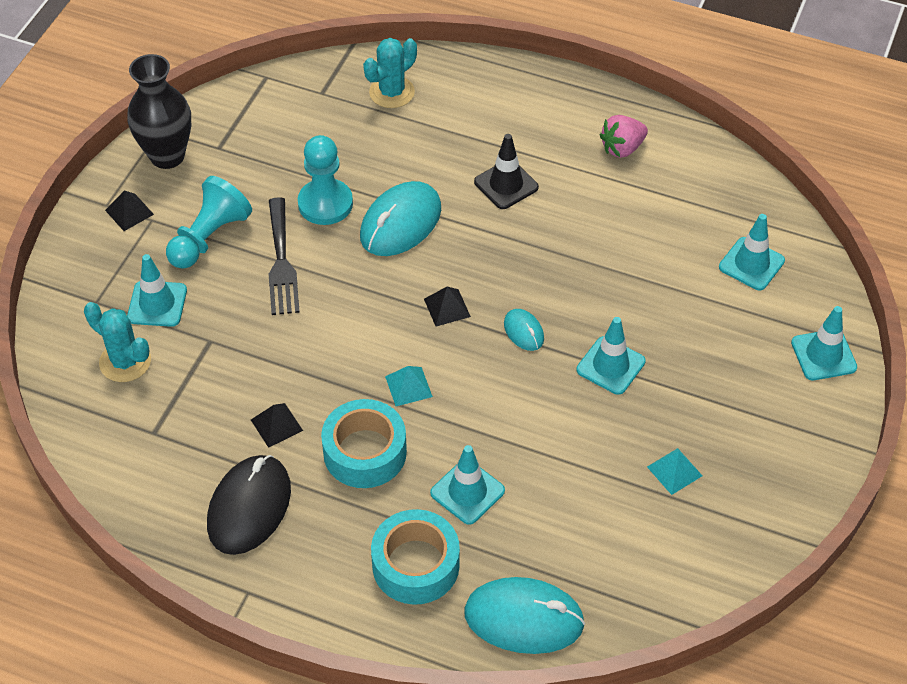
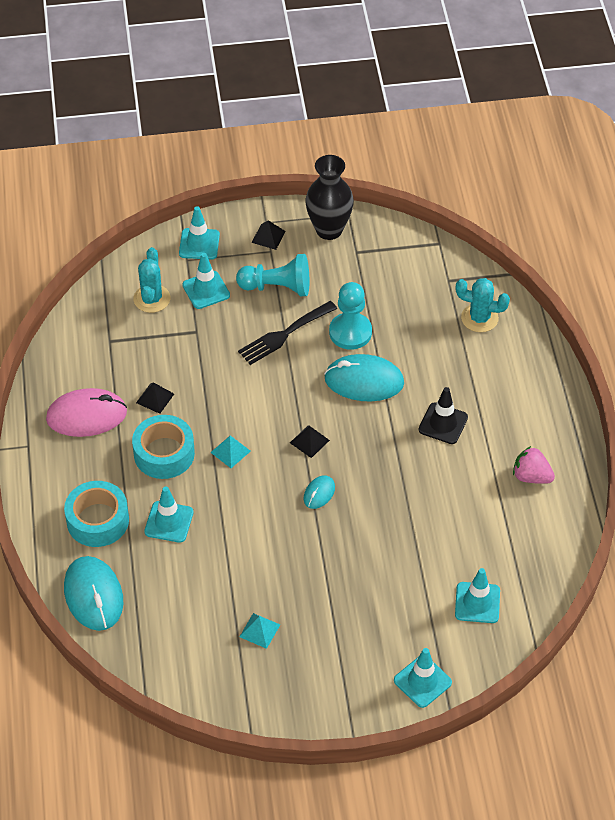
camera: 60 degrees right, 0 degrees up
black mouse [207,455,291,555] -> pink mouse [46,388,127,437]
turquoise traffic cone [576,317,646,395] -> turquoise traffic cone moved to [179,206,220,260]

